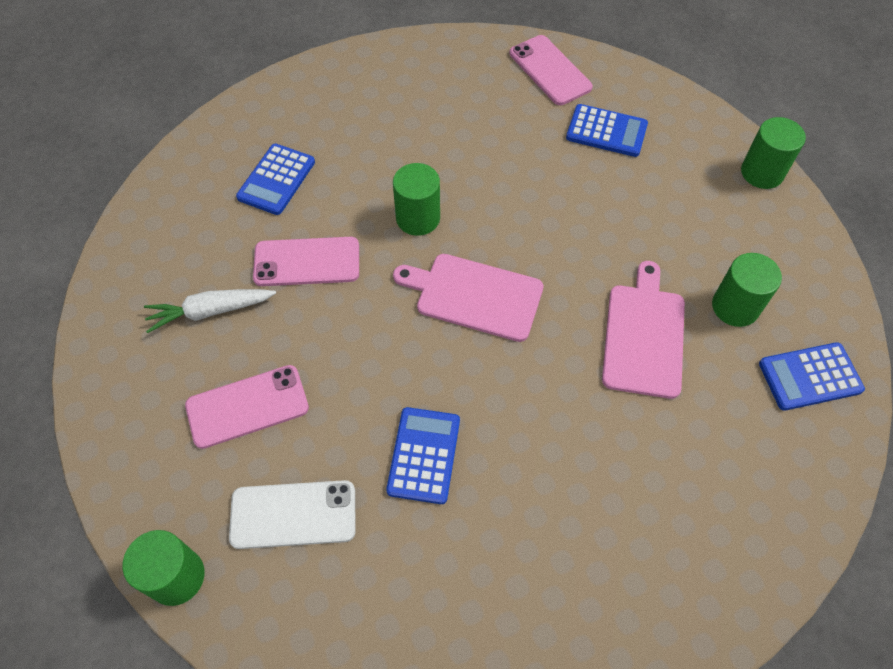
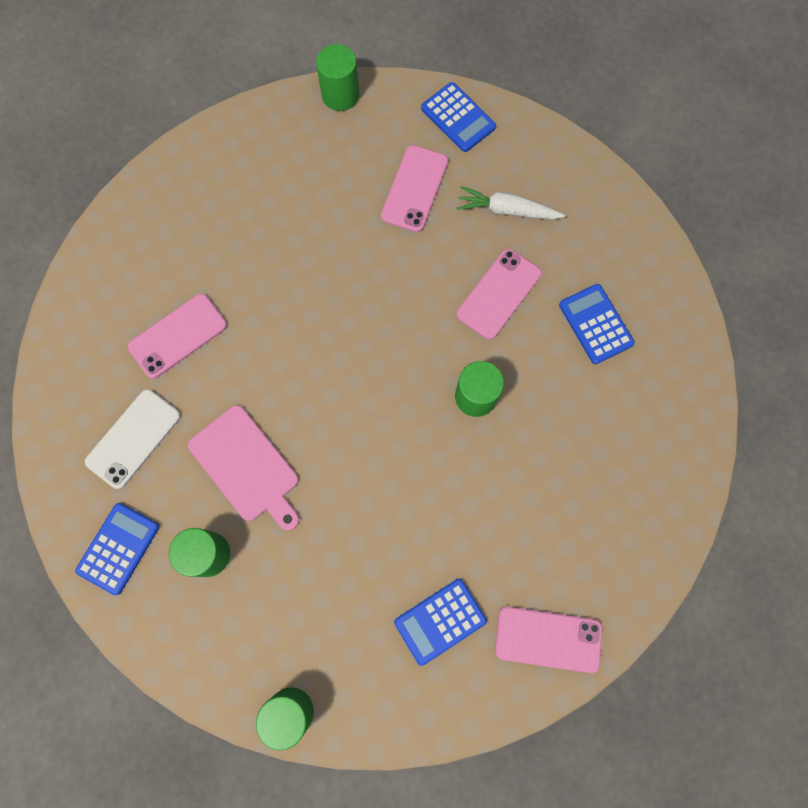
camera: 130 degrees right, 15 degrees up
white carrot [144,289,276,333] -> white carrot turned 105 degrees counterclockwise [456,186,565,220]
white phone [229,480,356,549] -> white phone moved to [85,389,181,489]
blue calculator [386,407,460,504] -> blue calculator moved to [421,82,496,152]
pink cutting board [393,254,544,342] -> none
none -> pink phone [128,294,227,379]

